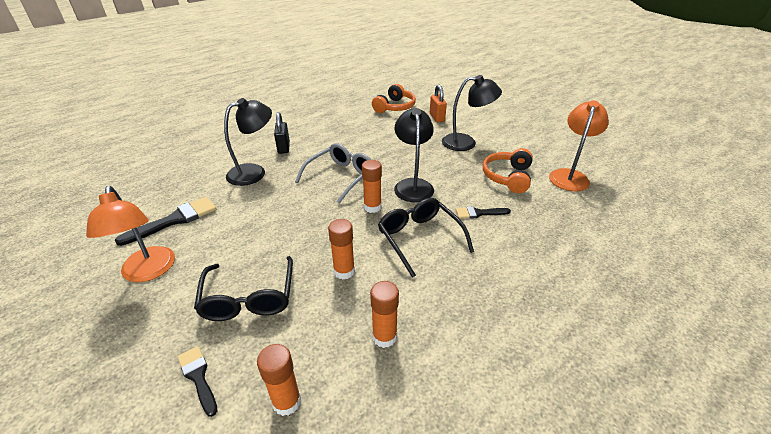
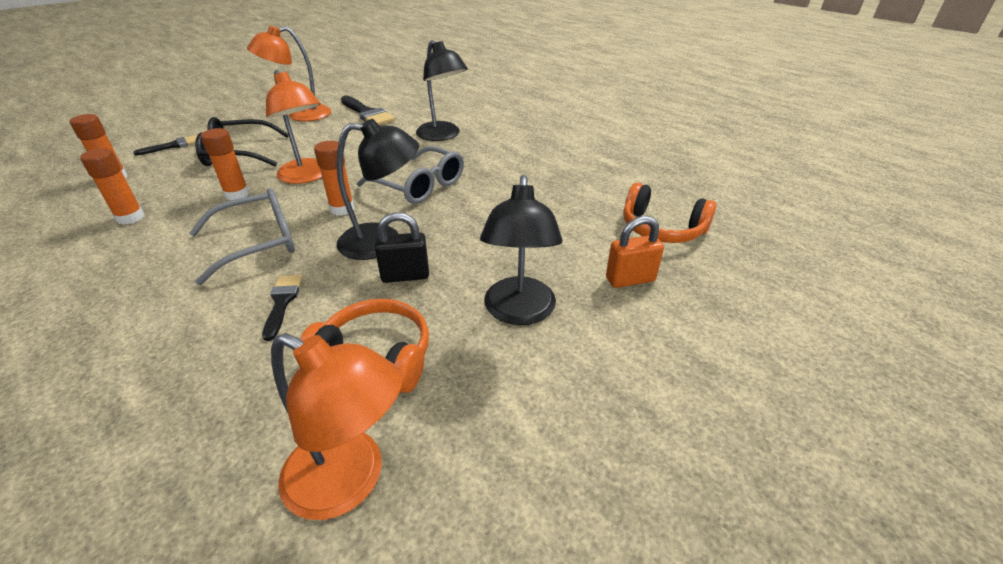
camera: 90 degrees right, 0 degrees up
black padlock [274,112,290,154] -> black padlock moved to [375,212,429,283]
black glasses [378,198,474,278] -> grey glasses [190,188,295,285]
none -> orange lamp [266,70,322,184]

